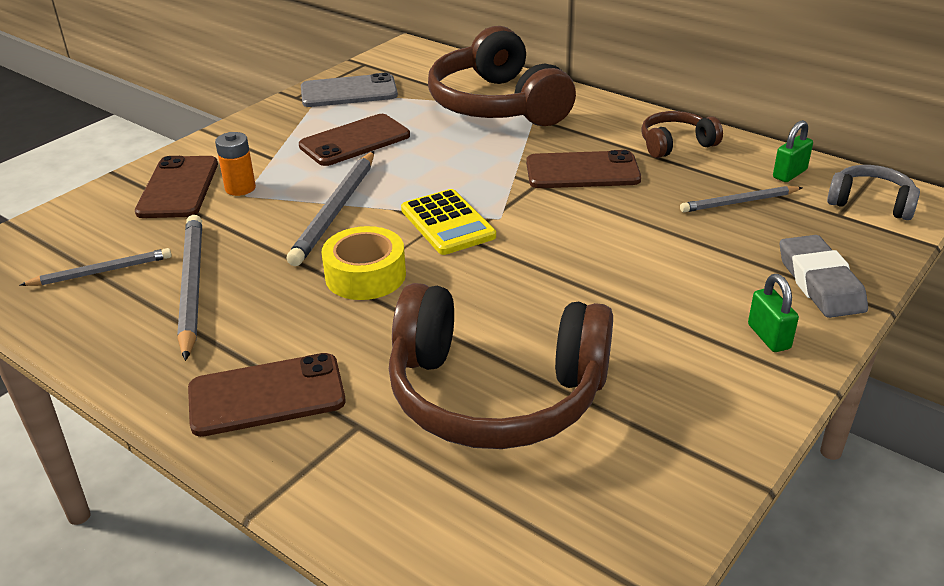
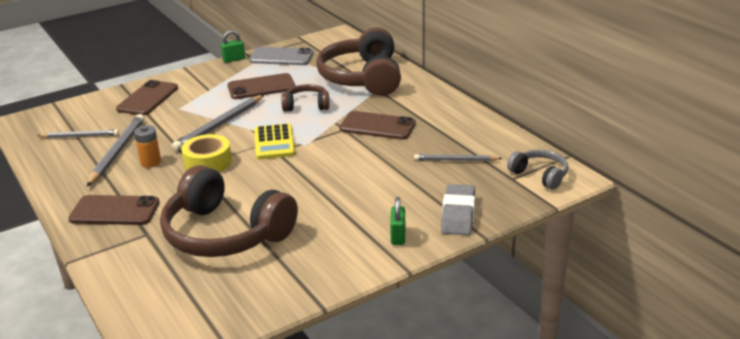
camera: 20 degrees right, 5 degrees down
orange battery [215,132,256,196] -> orange battery moved to [134,125,161,168]
brown headphones [641,111,723,158] -> brown headphones moved to [281,84,329,111]
green padlock [773,120,813,182] -> green padlock moved to [221,30,245,63]

